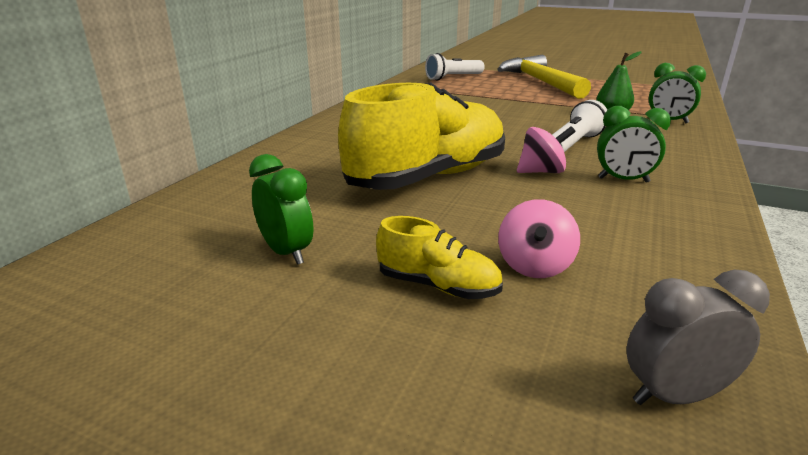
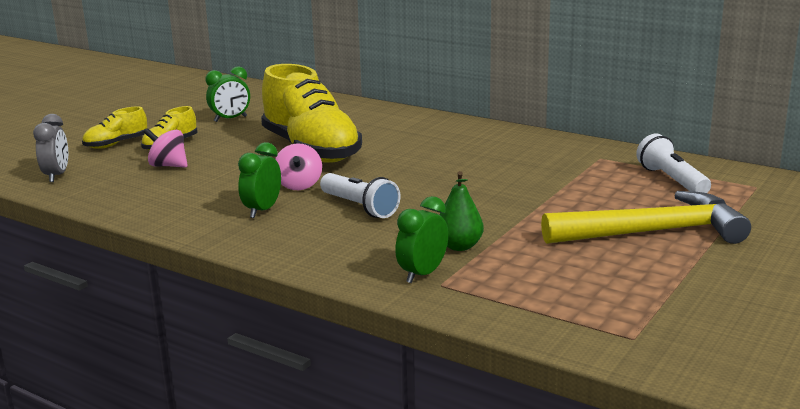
camera: 100 degrees right, 5 degrees down
none -> yellow shoe [82,106,147,149]

